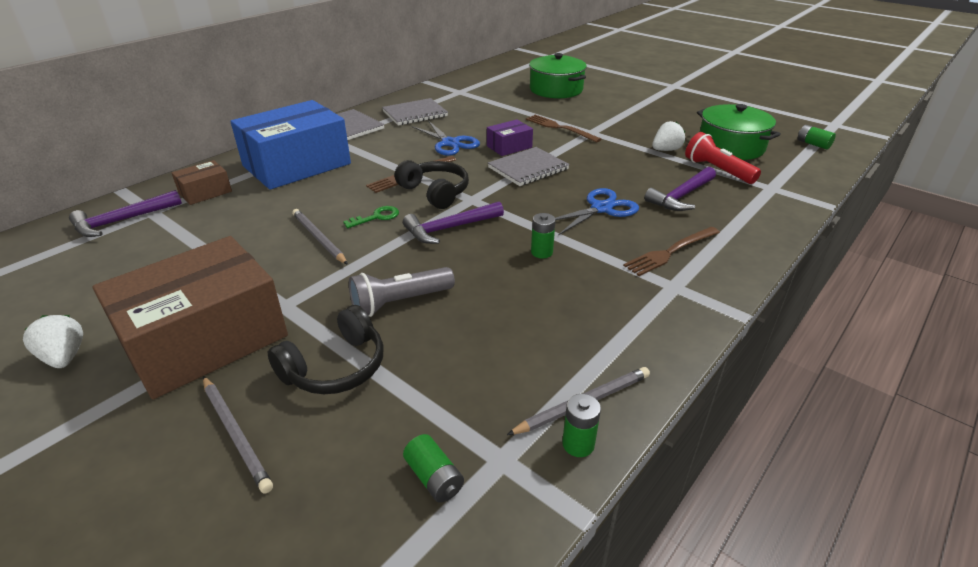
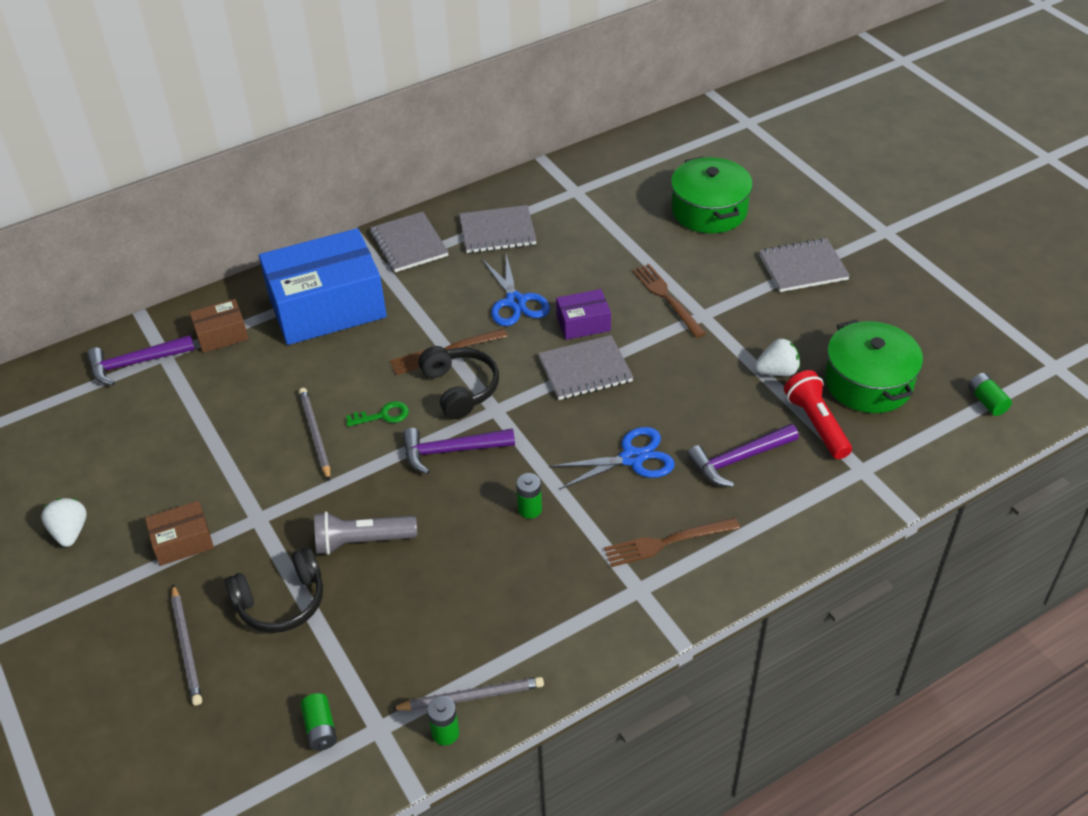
camera: 20 degrees right, 10 degrees up
brown box [92,236,288,399] -> brown box [145,501,214,566], size x0.45
none -> grey notebook [759,238,850,292]

